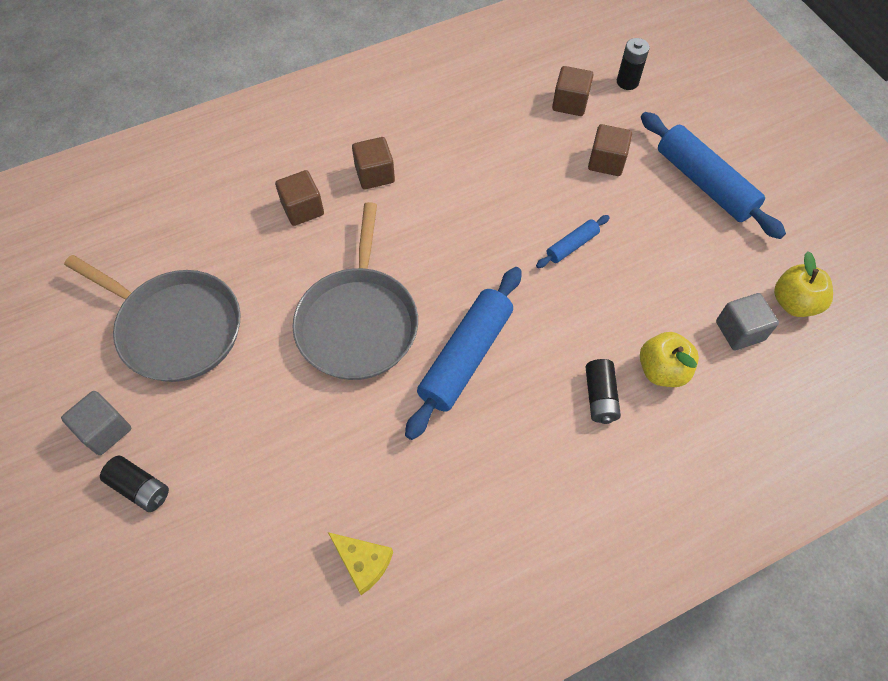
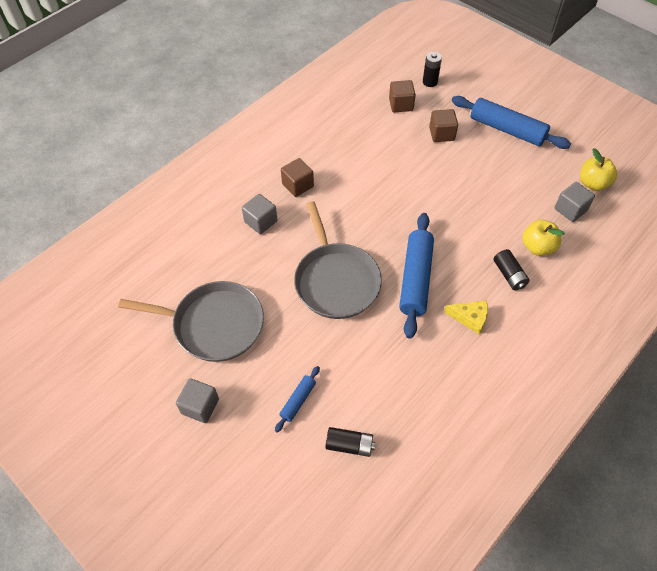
camera: 20 degrees left, 5 degrees down
black battery [100,456,169,512] -> black battery moved to [326,427,376,457]
brown cube [275,170,324,226] -> grey cube [242,194,278,234]
yellow cheese [328,532,393,595] -> yellow cheese moved to [444,300,488,334]
blue rolling pin [536,215,610,268] -> blue rolling pin moved to [275,366,320,433]

